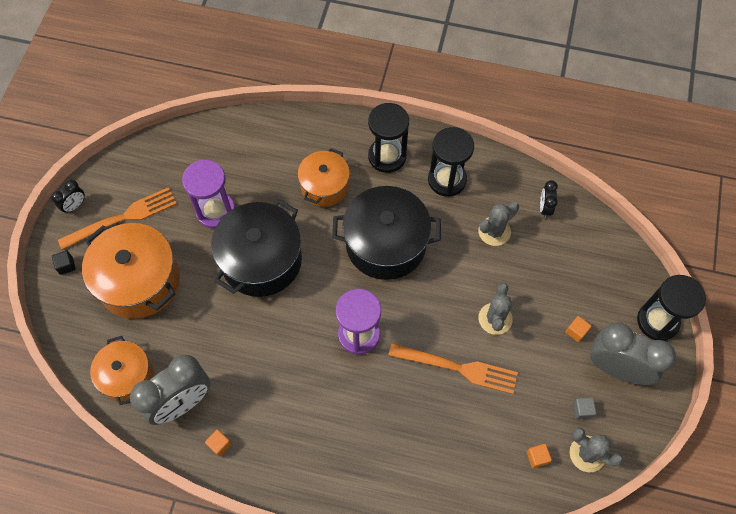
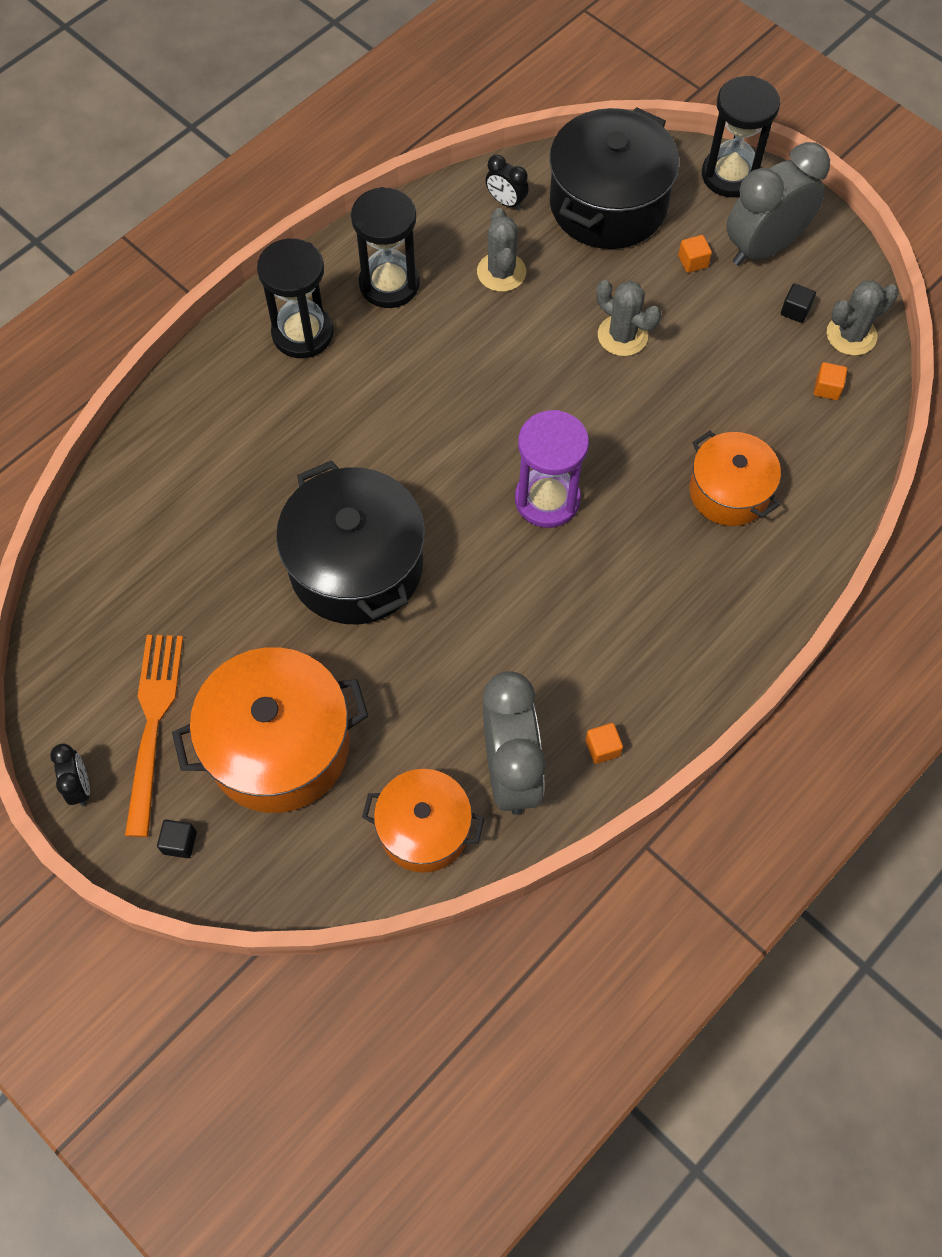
camera: 60 degrees left, 0 degrees up
purple hourglass [182,160,235,229] -> none
orange pot [298,148,350,207] -> orange pot moved to [690,431,781,526]
black pot [332,186,441,280] -> black pot moved to [549,107,679,249]
orange fork [388,343,518,394] -> none
grey cube [573,397,597,419] -> black cube [781,283,816,323]

